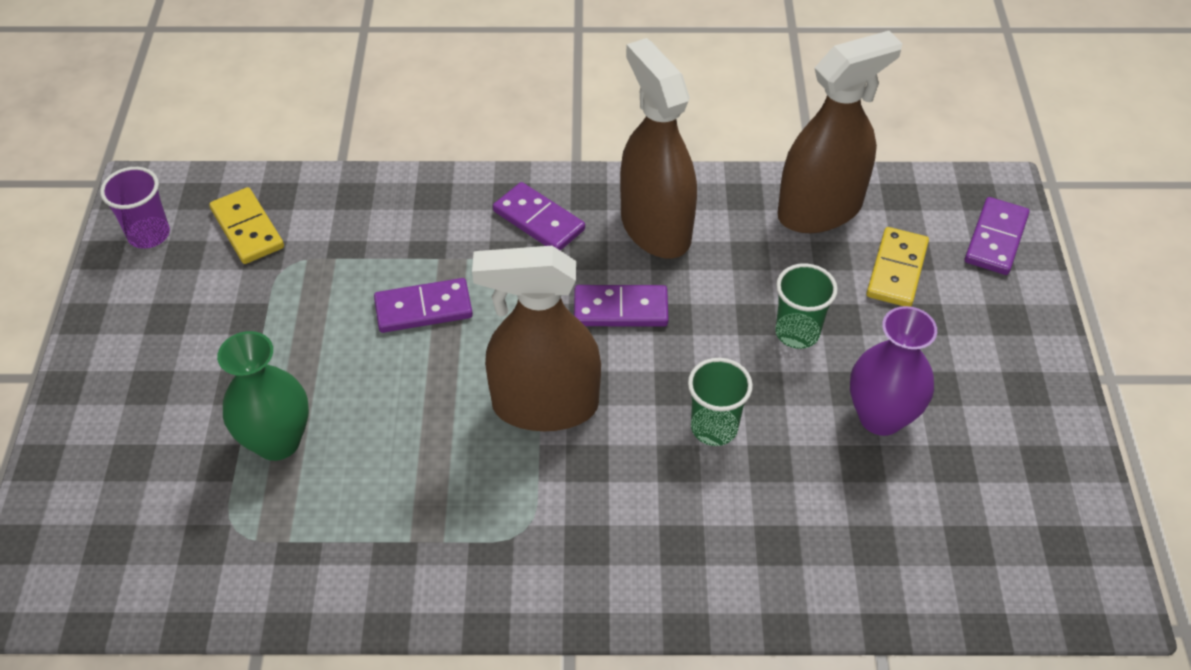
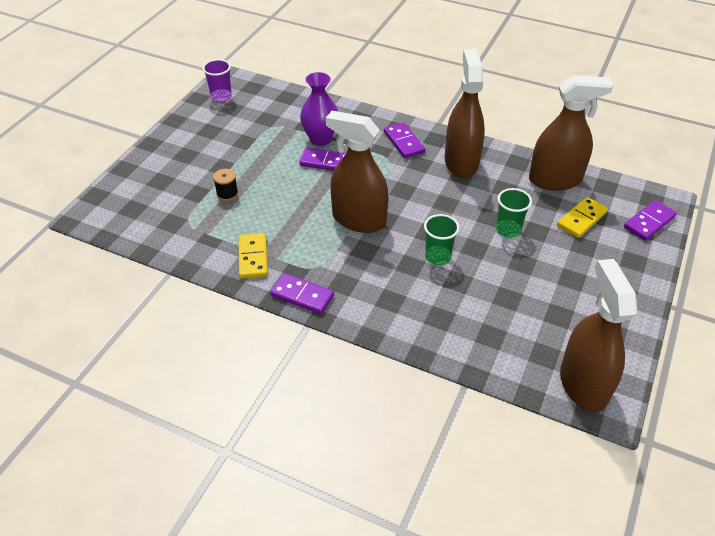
camera: 25 degrees right, 5 degrees down
yellow domino [209,187,284,264] -> yellow domino moved to [239,233,268,278]
green vase [217,331,309,461] -> black spool [213,169,238,201]
purple domino [574,285,669,327] -> purple domino moved to [270,273,334,314]
purple vase [850,306,937,436] -> purple vase moved to [300,72,338,146]
none -> brown spray bottle [560,259,637,412]

